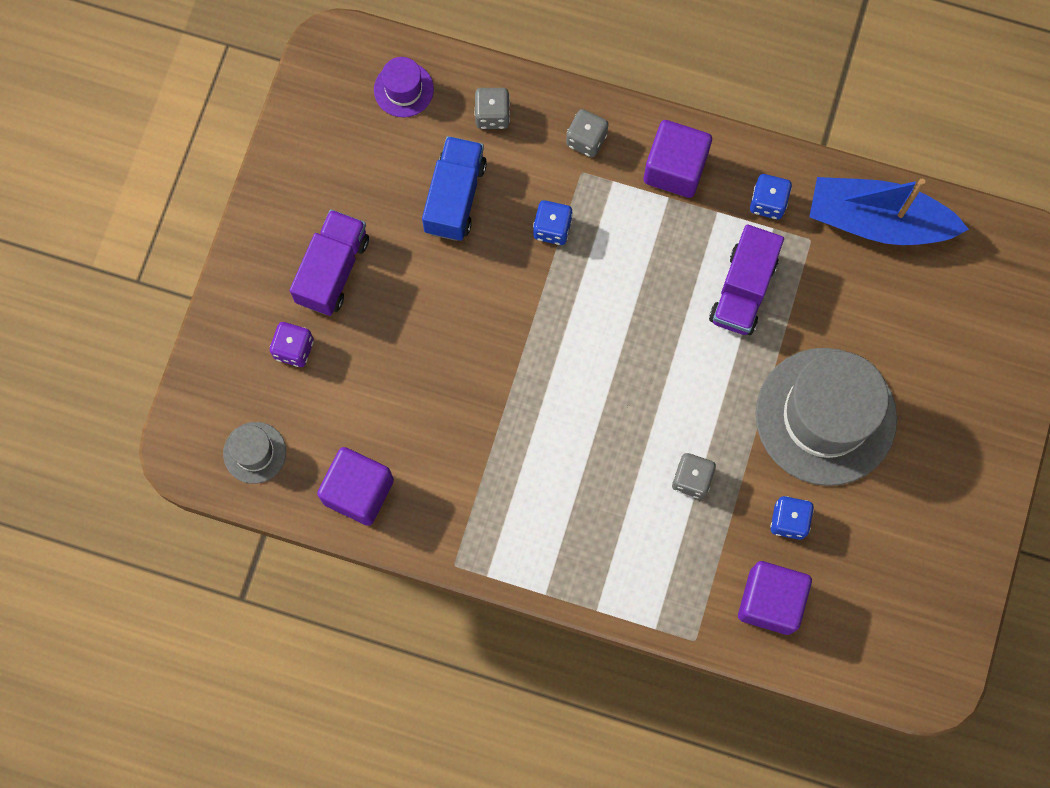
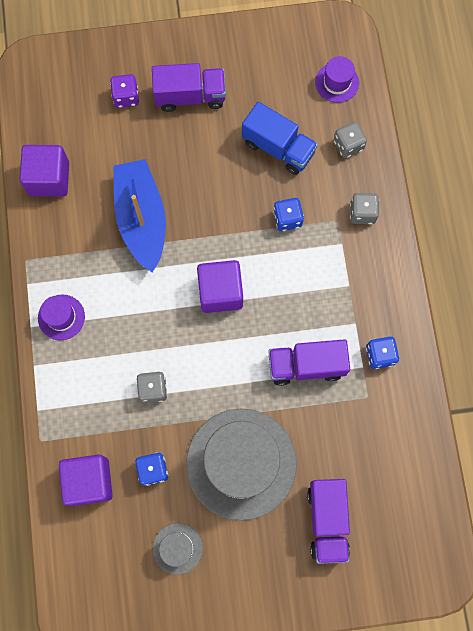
camera: 65 degrees right, 0 degrees up
grey hat [223,422,286,484] -> grey hat moved to [153,523,203,575]
blue truck [422,136,487,241] -> blue truck turned 45 degrees clockwise [242,102,318,175]
purple cube [644,120,712,198] -> purple cube moved to [197,260,243,313]
blue boat [809,177,969,245] -> blue boat moved to [113,159,166,272]
none -> purple hat [38,295,85,340]
none -> purple truck [307,479,350,564]

